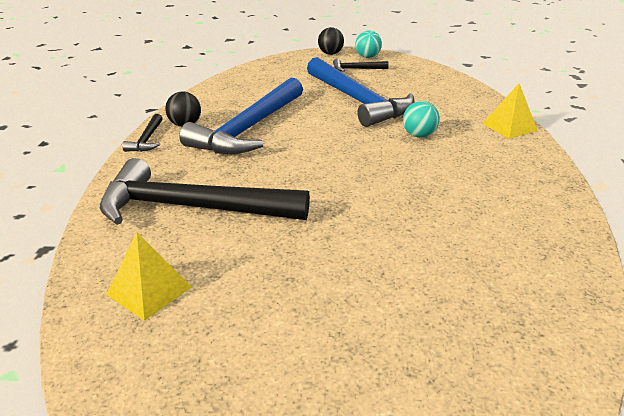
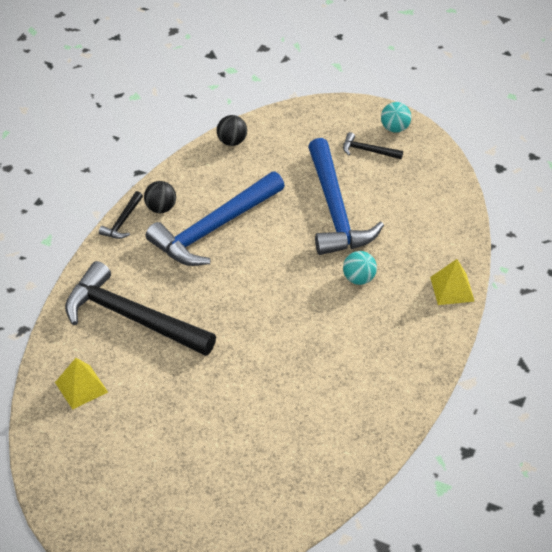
camera: 20 degrees right, 15 degrees up
black ball [318,27,344,55] -> black ball moved to [217,115,247,146]

